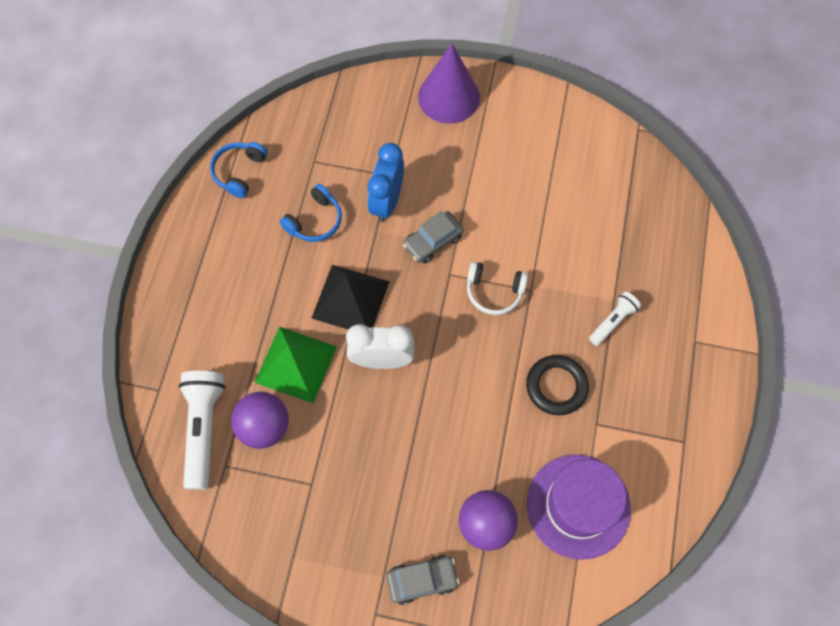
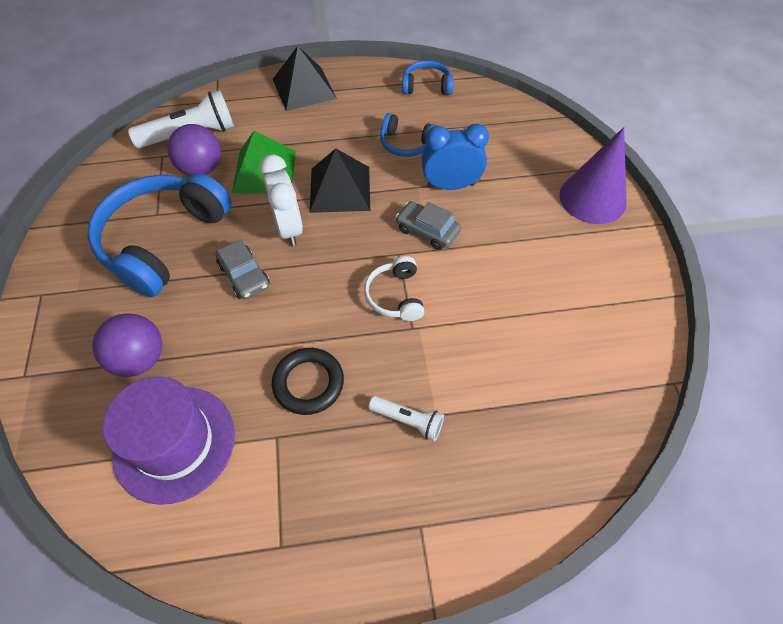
camera: 70 degrees right, 10 degrees down
grey car [386,555,459,605] -> grey car moved to [215,239,270,299]
none -> blue headphones [88,174,232,297]
none -> black pyramid [273,46,337,111]

